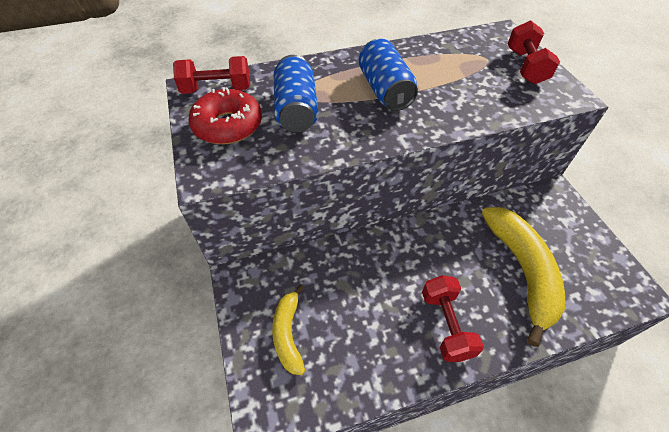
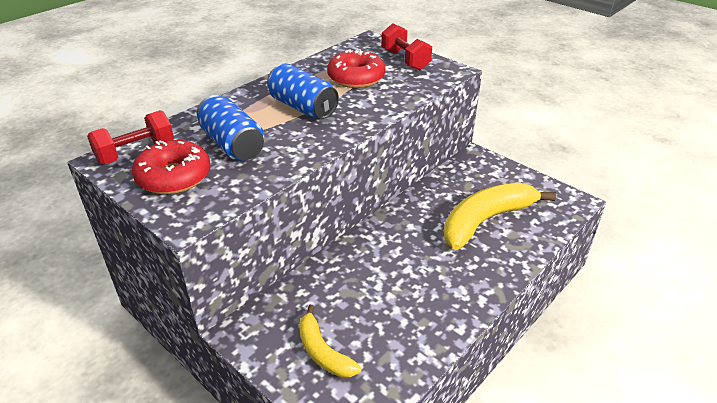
camera: 30 degrees left, 15 degrees down
red dumbbell [422,275,484,362] -> none
yellow banana [482,207,565,347] -> yellow banana turned 90 degrees counterclockwise [444,183,556,250]
none -> red donut [327,49,386,88]

